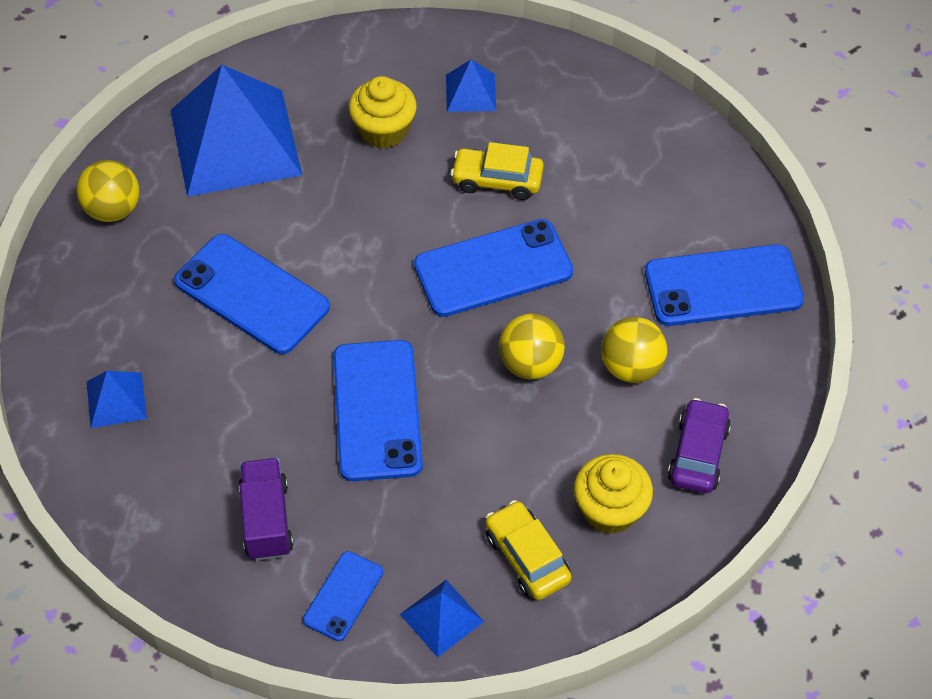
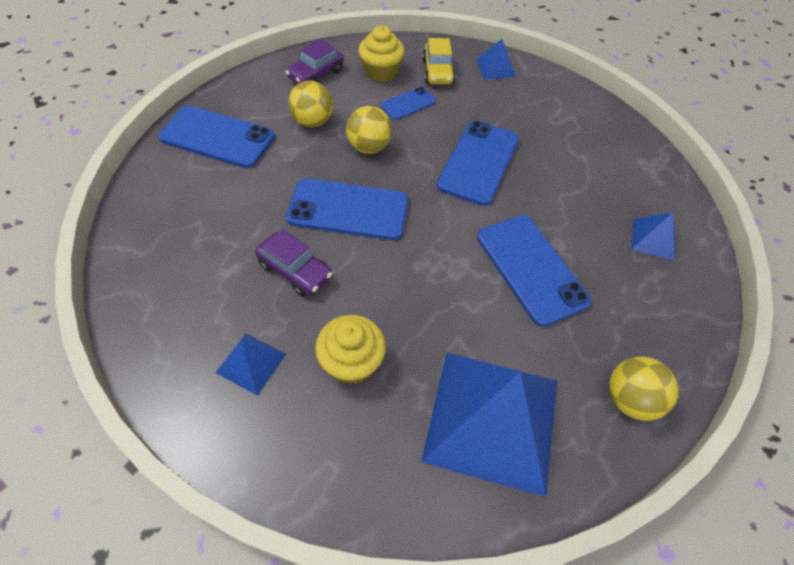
camera: 155 degrees left, 0 degrees up
purple truck [239,458,293,561] -> none
blue phone [303,551,383,641] -> blue phone moved to [381,87,436,120]
yellow car [451,142,544,200] -> purple car [255,229,332,296]

